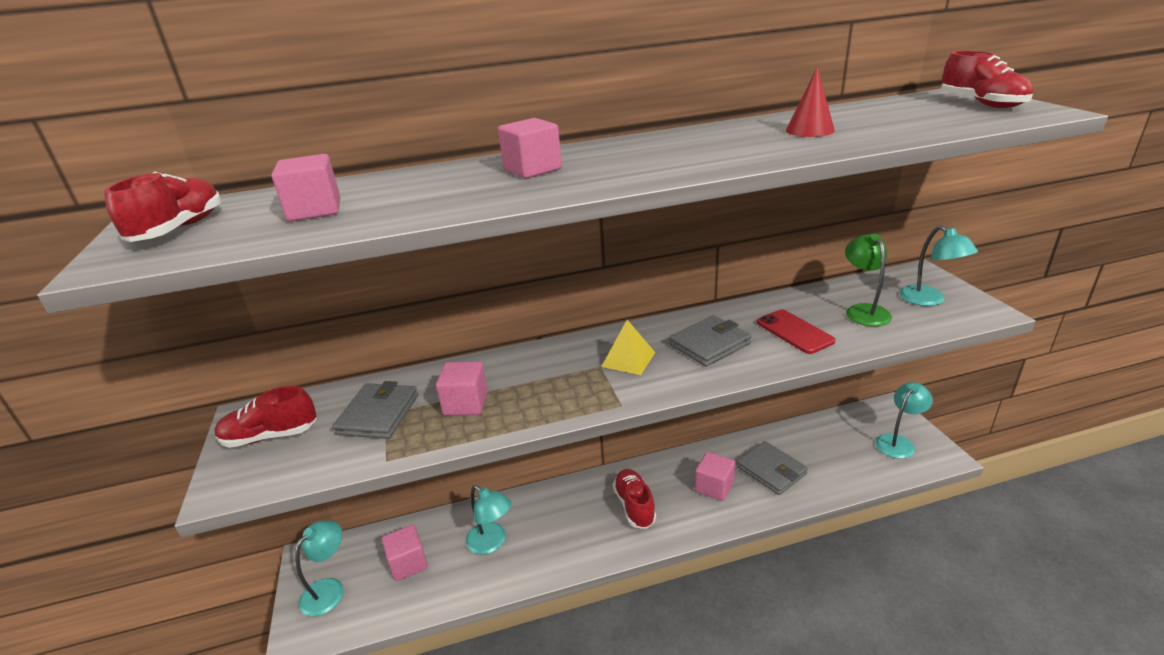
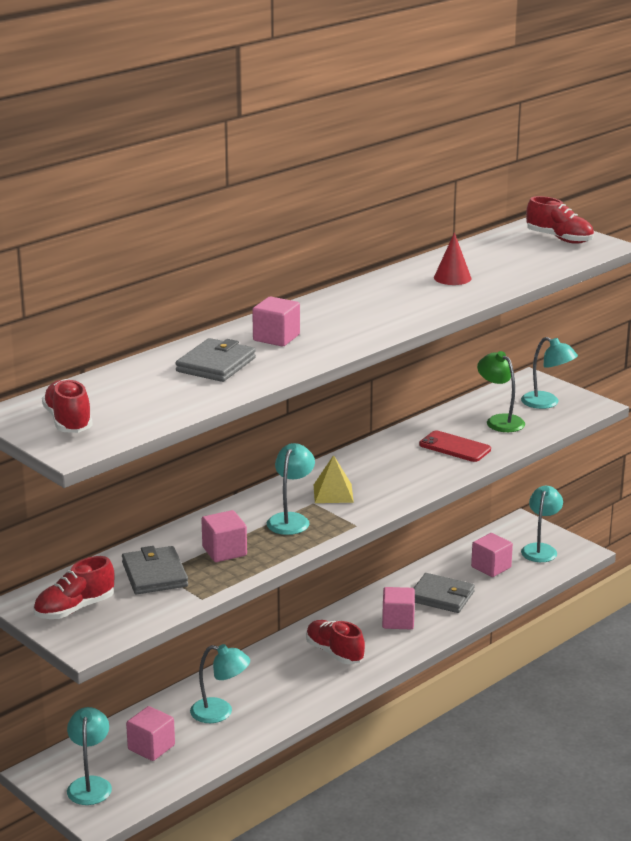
camera: 30 degrees left, 5 degrees down
pink cube [272,154,340,222] -> pink cube moved to [471,533,513,577]
grey wallet [669,315,752,367] -> grey wallet moved to [176,338,256,382]
none -> turquoise lamp [267,443,315,535]

